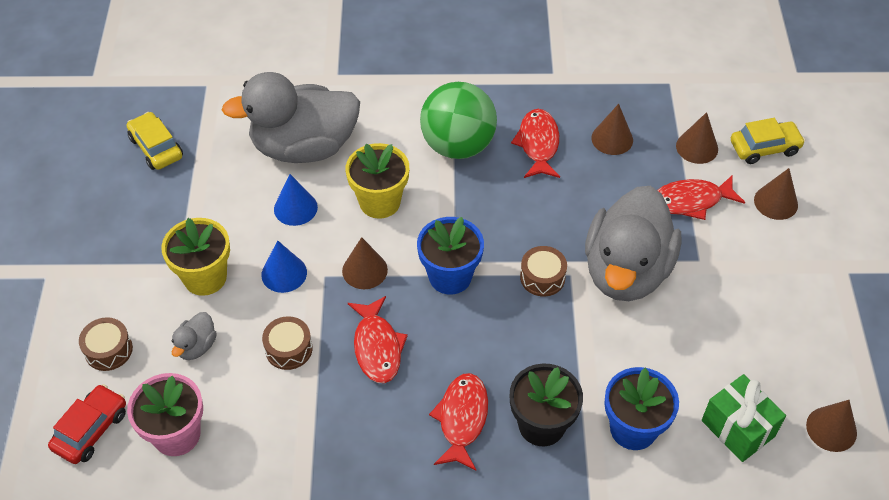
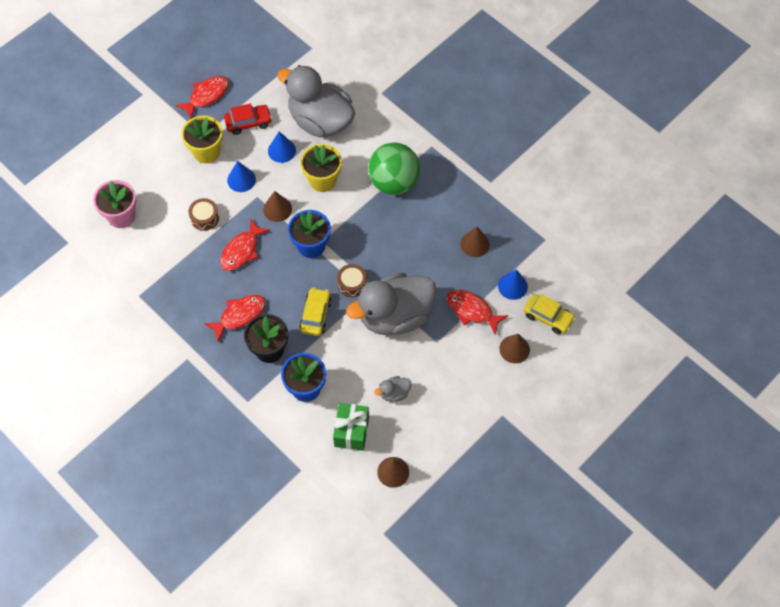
camera: 45 degrees right, 10 degrees up
red car [48,384,126,464] -> red car moved to [224,104,272,135]
brown drum [79,317,133,371] -> none
yellow car [127,112,183,170] -> yellow car moved to [299,287,332,336]
grey duck [171,312,217,360] -> grey duck moved to [374,376,412,402]
red fish [511,109,560,178] -> red fish moved to [175,76,229,119]
brown cone [676,112,718,164] -> blue cone [498,269,528,300]

